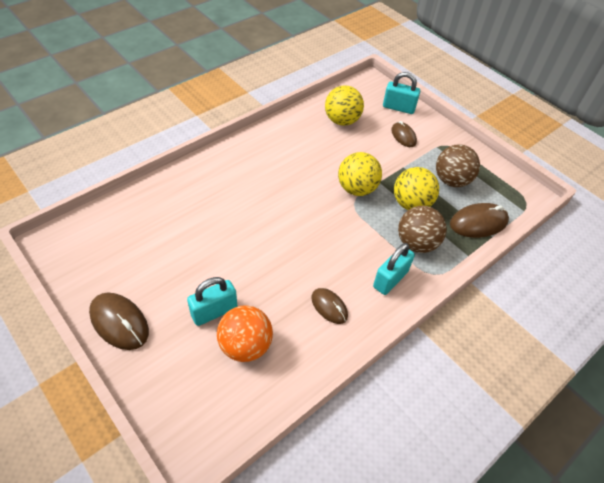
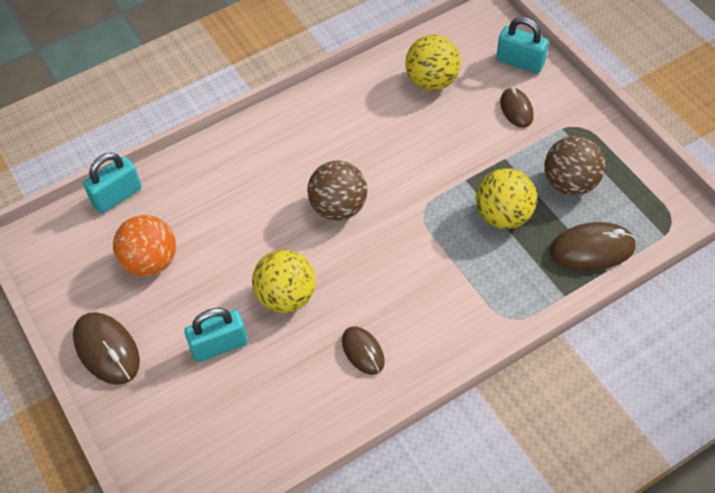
camera: 15 degrees right, 5 degrees up
orange ball [217,305,273,362] -> orange ball moved to [113,215,176,276]
yellow ball [338,152,382,196] -> yellow ball moved to [252,250,316,313]
turquoise padlock [373,243,415,295] -> turquoise padlock moved to [83,153,142,213]
brown ball [398,206,447,253] -> brown ball moved to [307,161,367,221]

